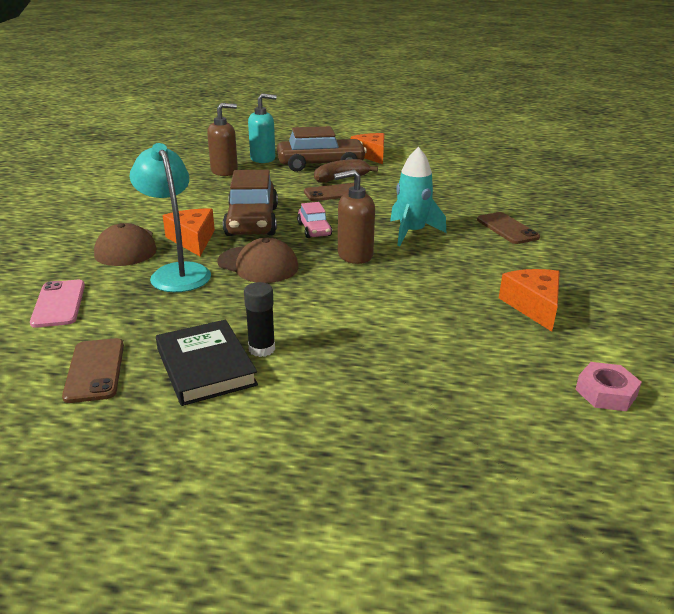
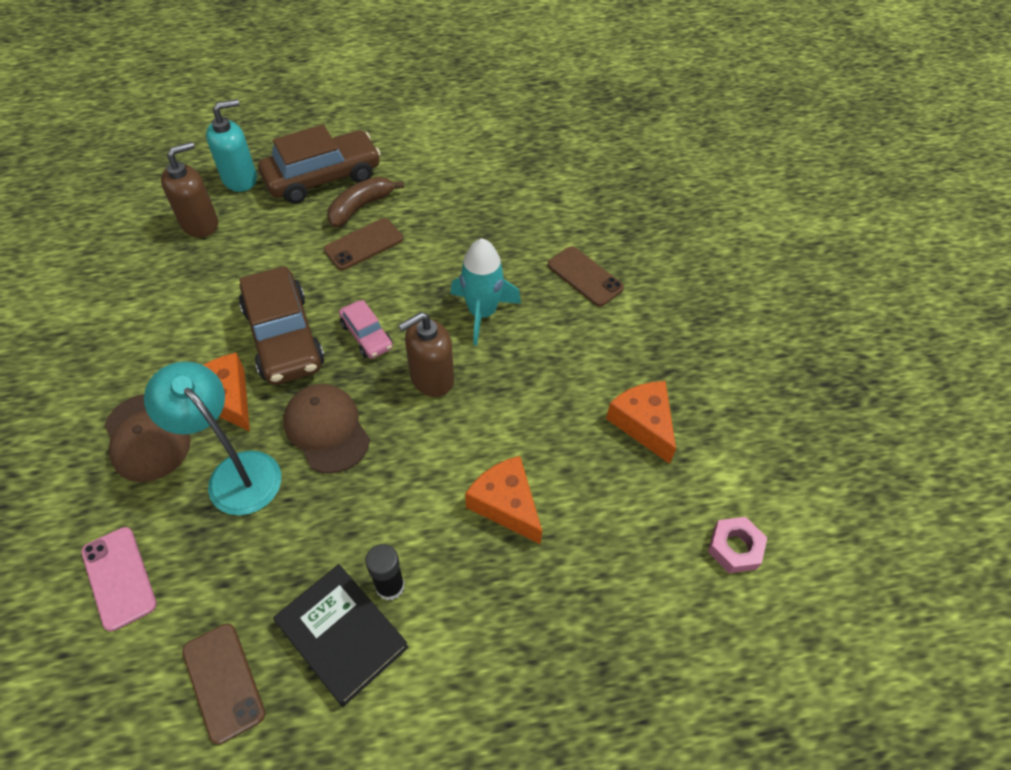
camera: 20 degrees left, 25 degrees up
brown cap [217,238,299,283] -> brown cap turned 135 degrees counterclockwise [283,384,370,474]
orange cheese [351,133,384,164] -> orange cheese moved to [465,456,542,544]

